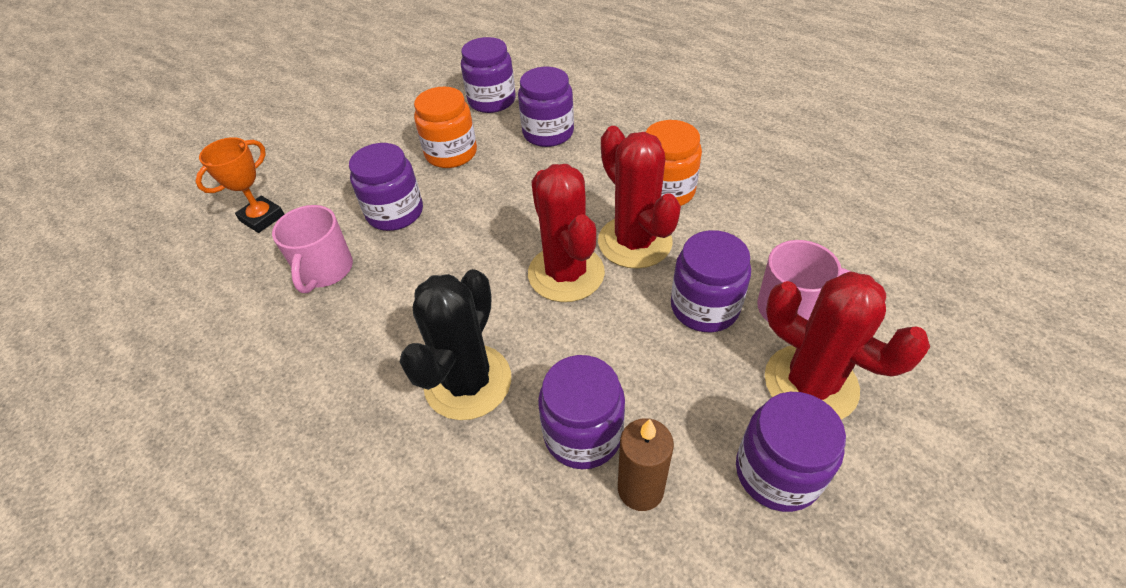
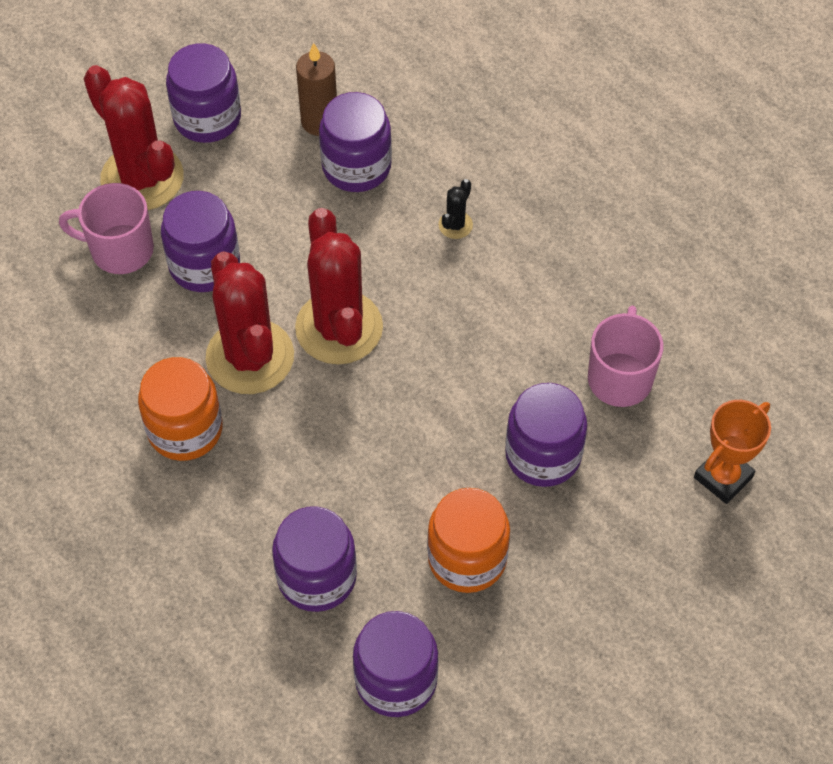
camera: 175 degrees left, 10 degrees up
black cactus [400,269,511,420] -> black cactus [439,179,473,239], size x0.41

